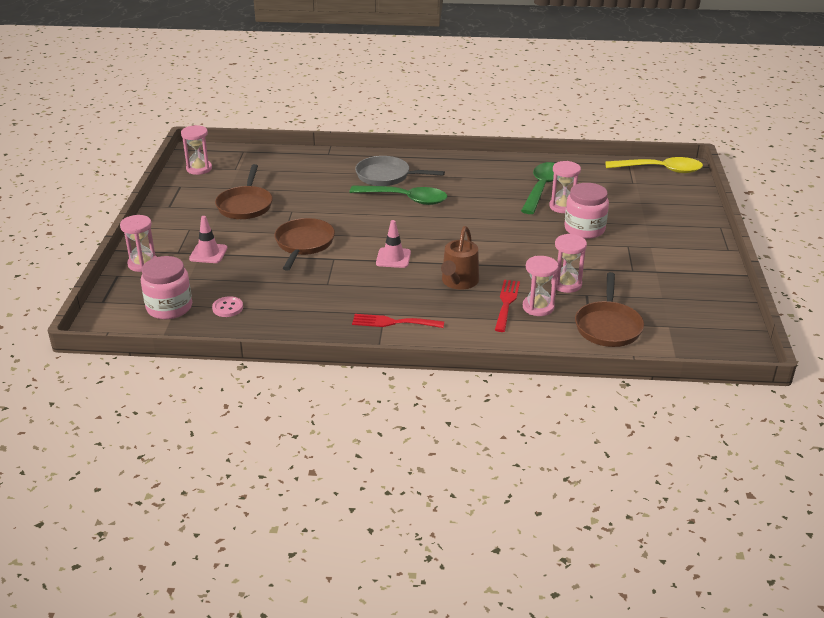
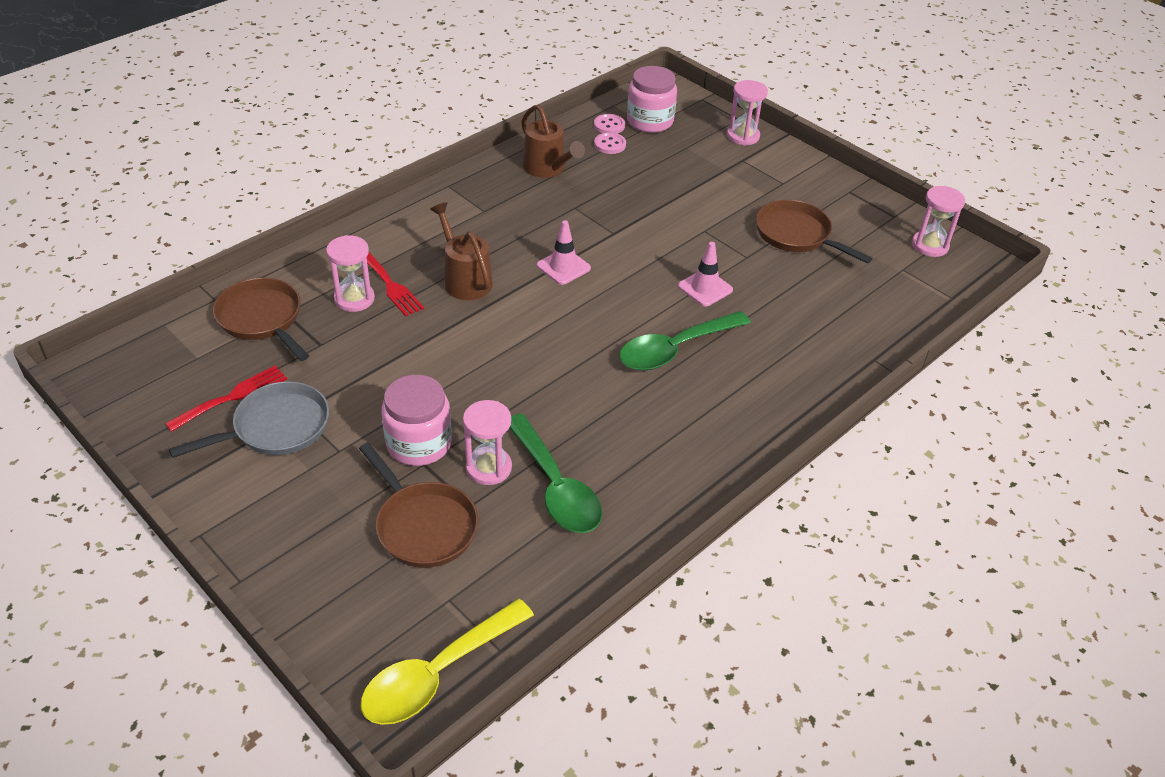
camera: 130 degrees right, 10 degrees up
pink traffic cone [189,216,228,263] -> pink traffic cone moved to [678,242,733,306]
brown pan [275,218,335,271] -> brown pan moved to [359,443,478,568]
red fork [352,314,444,328] -> red fork moved to [165,366,287,432]
grey pan [355,156,445,186] -> grey pan moved to [169,381,329,458]
pink hourglass [551,234,587,293] -> none
none -> brown watering can [521,105,585,178]
none -> pink button [594,114,625,134]

